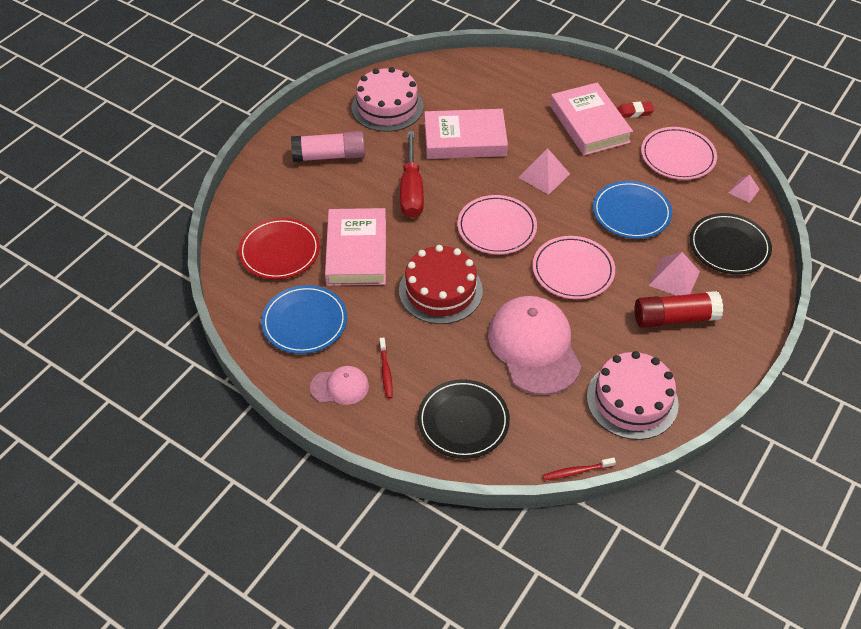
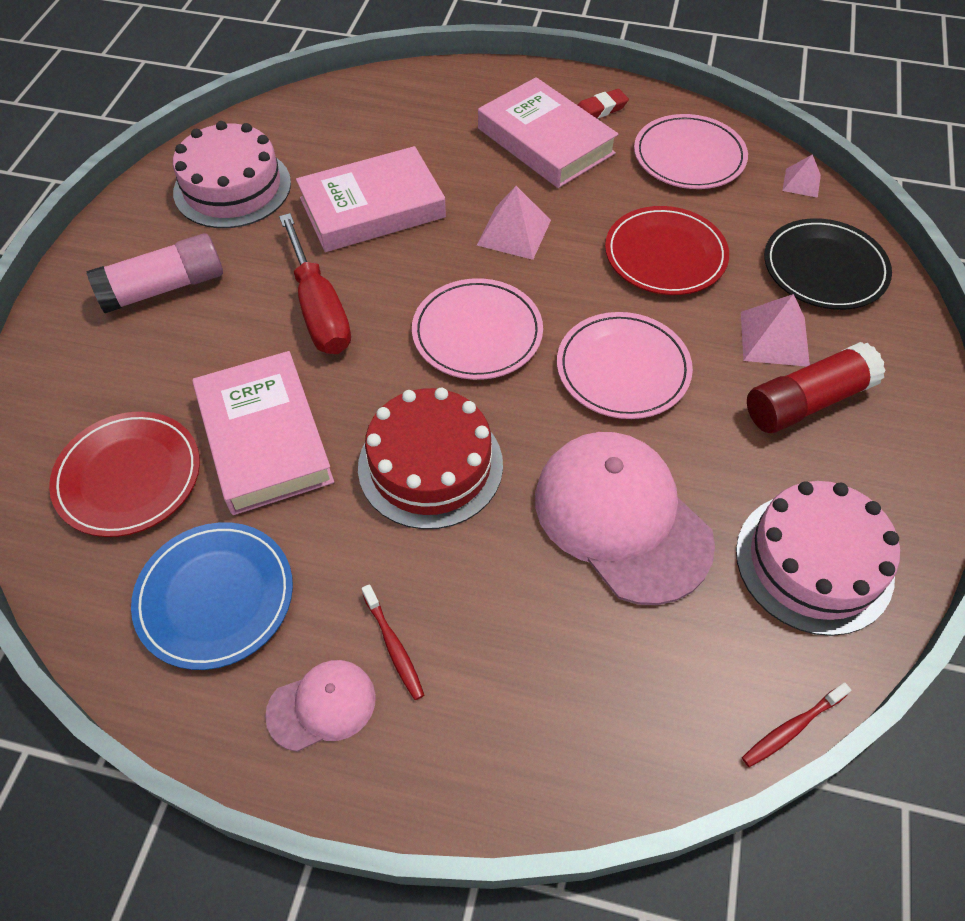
camera: 20 degrees left, 5 degrees up
black plate [418,379,510,459] -> none
blue plate [593,181,672,239] -> red plate [605,206,729,295]

